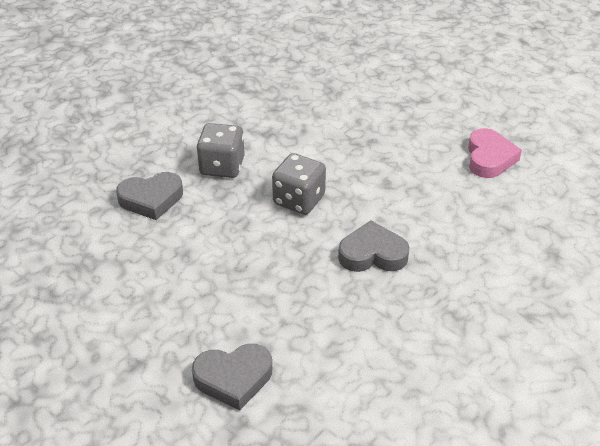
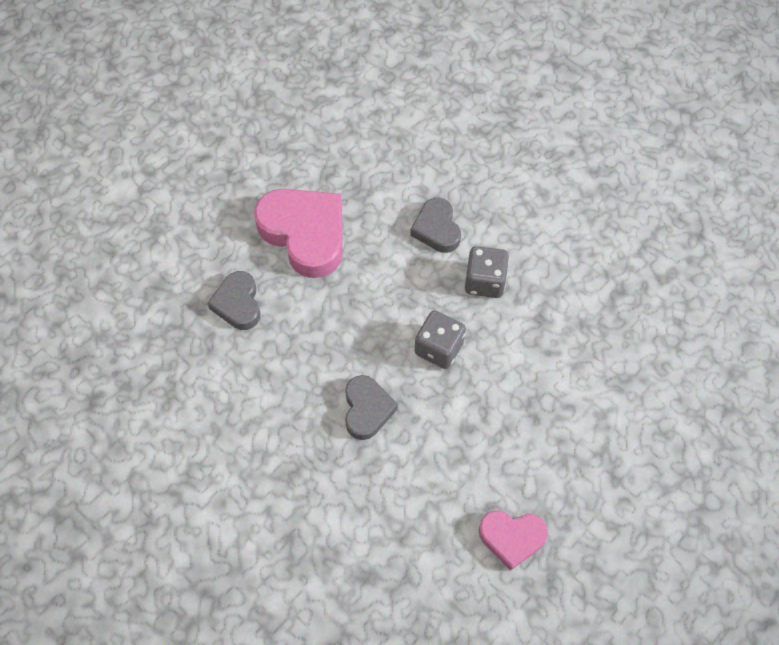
camera: 90 degrees right, 20 degrees up
none -> pink heart [254,189,343,278]

